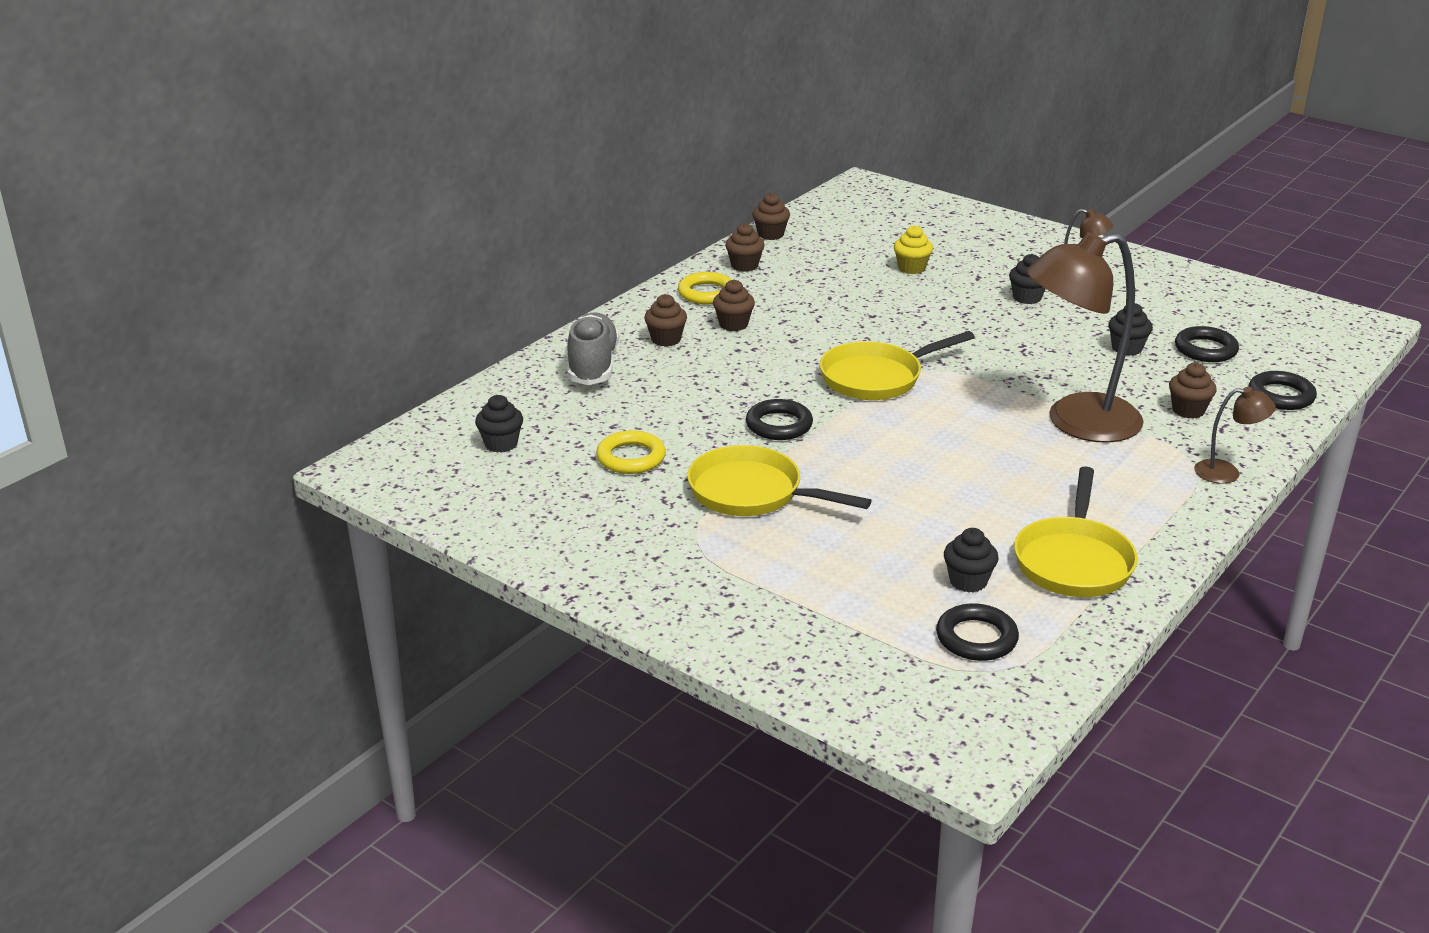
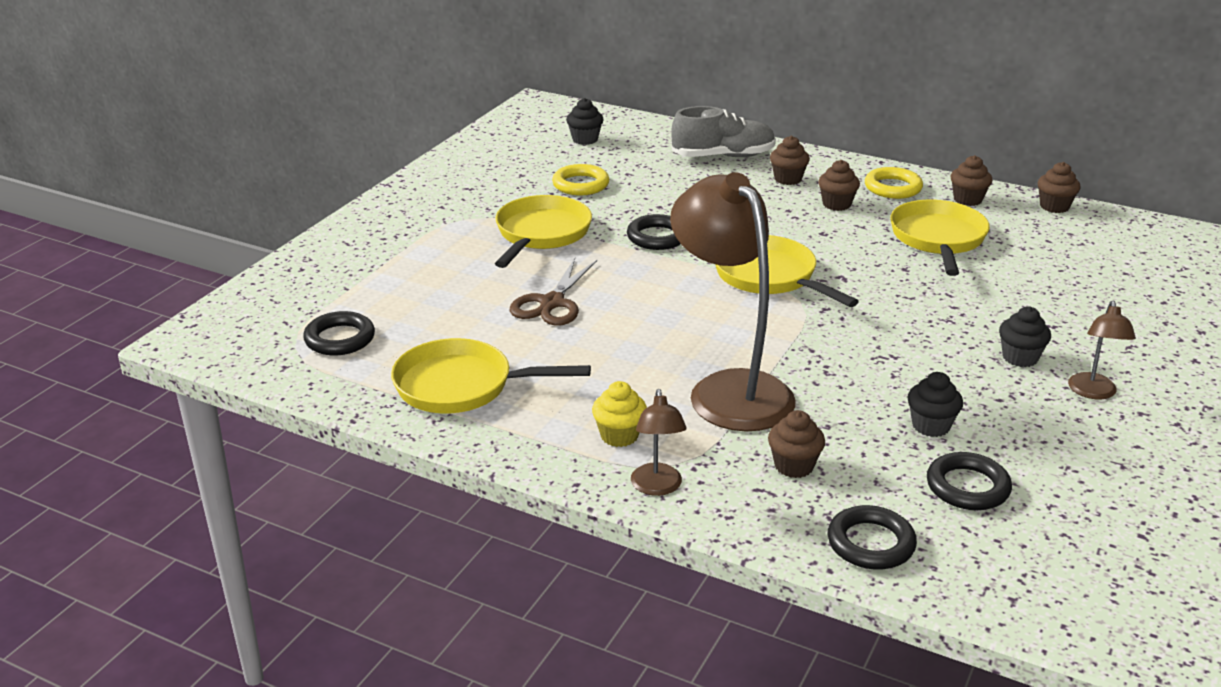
camera: 80 degrees right, 0 degrees up
yellow cupcake [894,225,933,274] -> yellow cupcake moved to [592,381,647,447]
black cupcake [944,528,999,593] -> none
none -> brown scissors [509,258,597,326]
none -> yellow pan [890,200,990,276]

